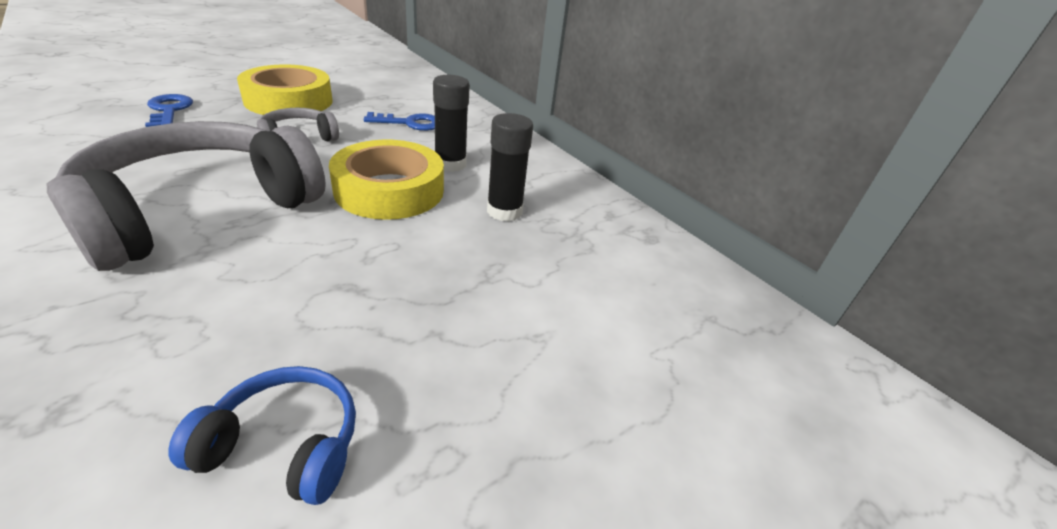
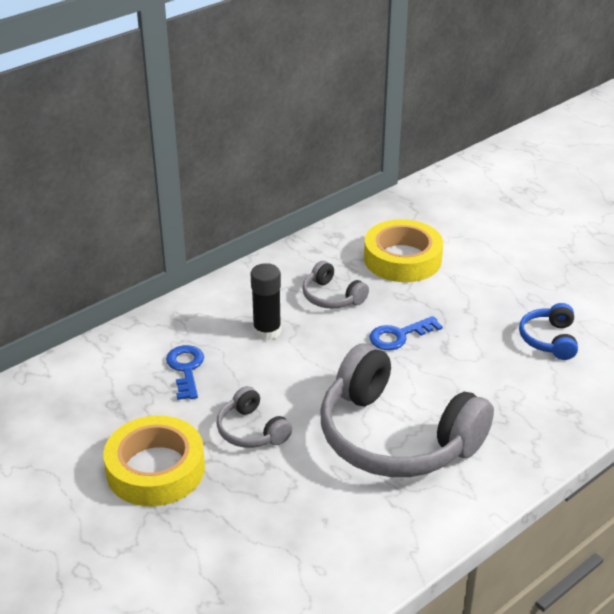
camera: 90 degrees left, 0 degrees up
blue key [145,94,193,127] -> blue key moved to [369,316,443,350]
yellow tape [329,140,444,220] -> yellow tape moved to [364,219,443,282]
black glue stick [487,113,533,222] -> grey headphones [302,261,369,309]

